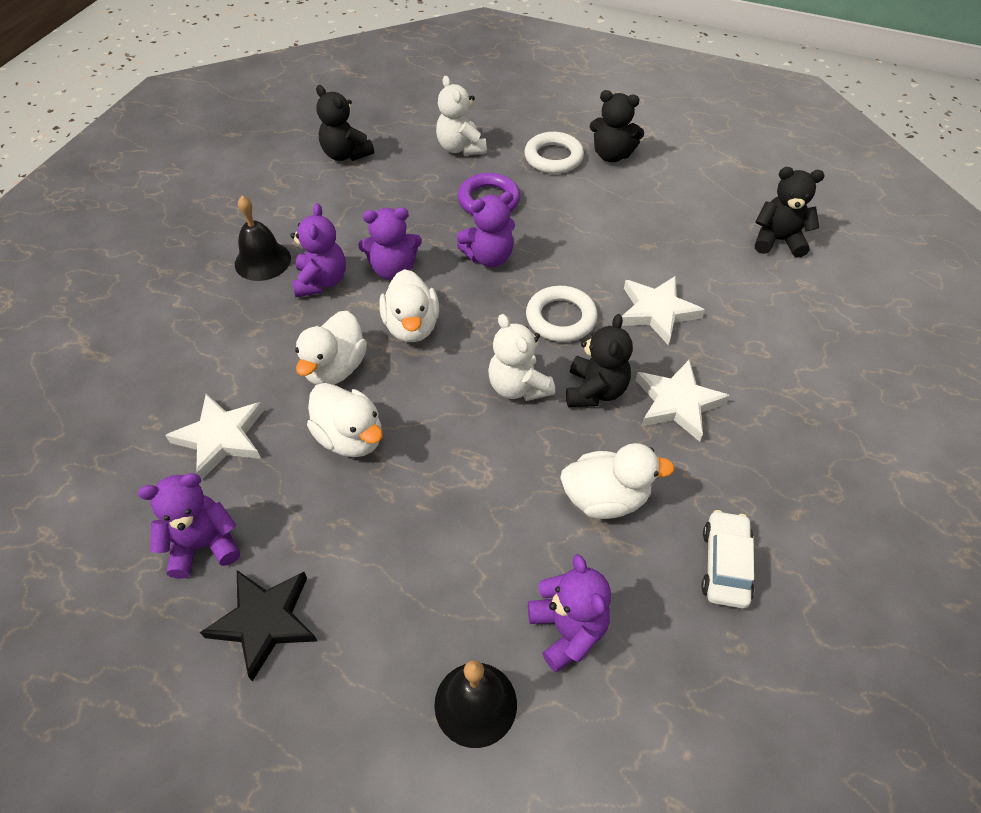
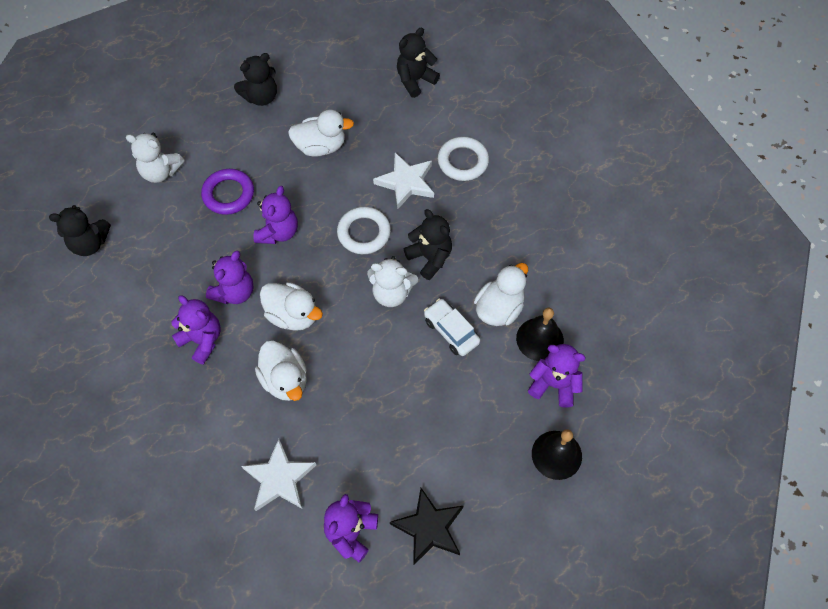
camera: 50 degrees left, 10 degrees up
black bell [235,196,291,281] -> black bell moved to [516,308,564,361]
white duck [307,383,383,457] -> white duck moved to [288,109,354,157]
white ring [524,132,584,174] -> white ring moved to [438,137,489,181]
white star [636,360,730,442] -> none
white car [701,510,754,608] -> white car moved to [424,299,480,356]

